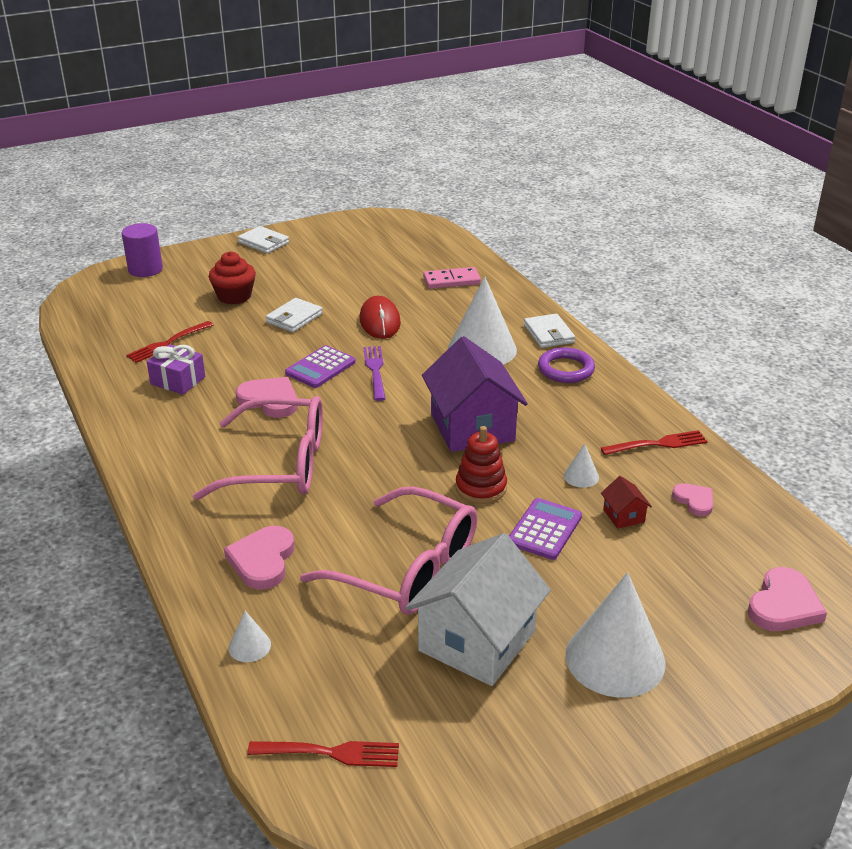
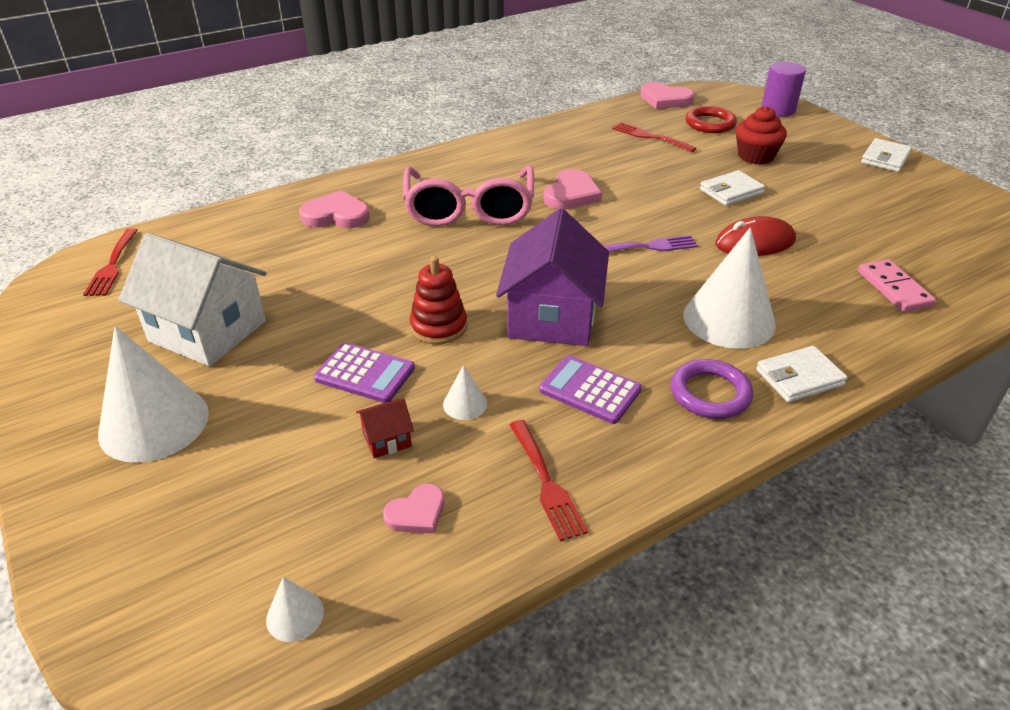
camera: 85 degrees right, 5 degrees up
purple gift [147,344,205,395] -> none
white cone [229,611,271,662] -> white cone moved to [266,577,324,642]
white wallet [266,298,323,332] -> white wallet turned 60 degrees counterclockwise [700,170,765,206]
purple calculator [285,345,356,388] -> purple calculator moved to [539,355,642,424]
pink glasses [300,486,477,614] -> none
purple house [422,336,528,452] -> purple house turned 60 degrees counterclockwise [496,208,609,346]
pink heart [748,567,827,631] -> pink heart moved to [641,82,694,109]
none -> red ring [686,106,737,133]

